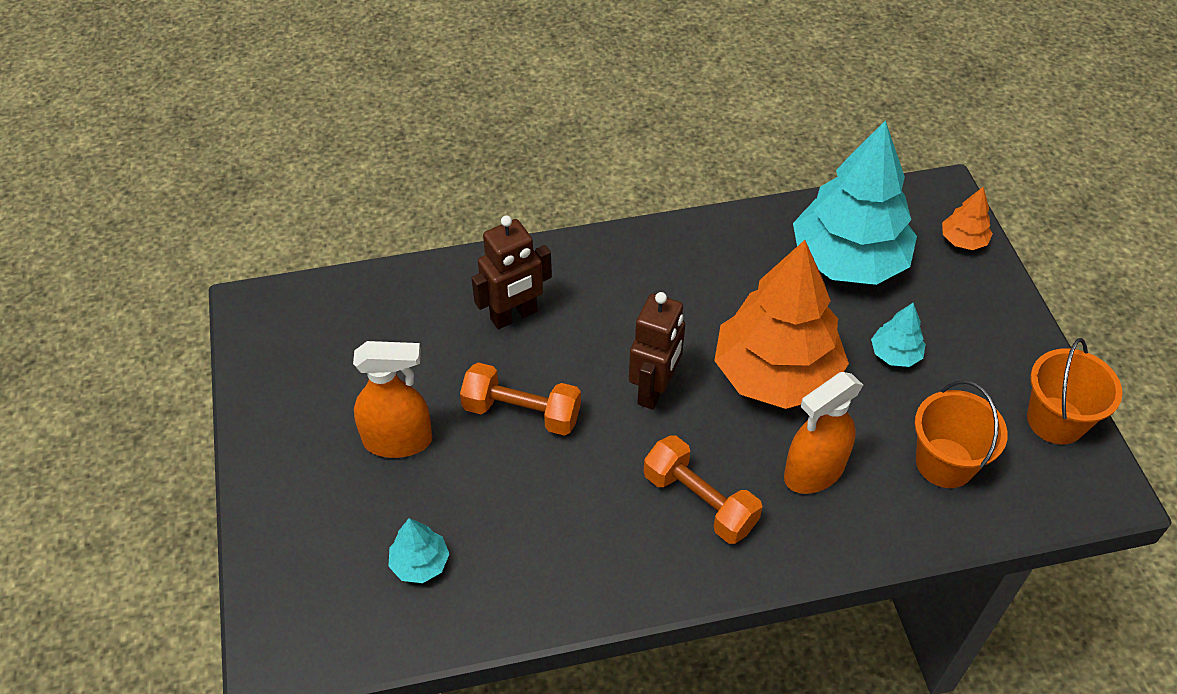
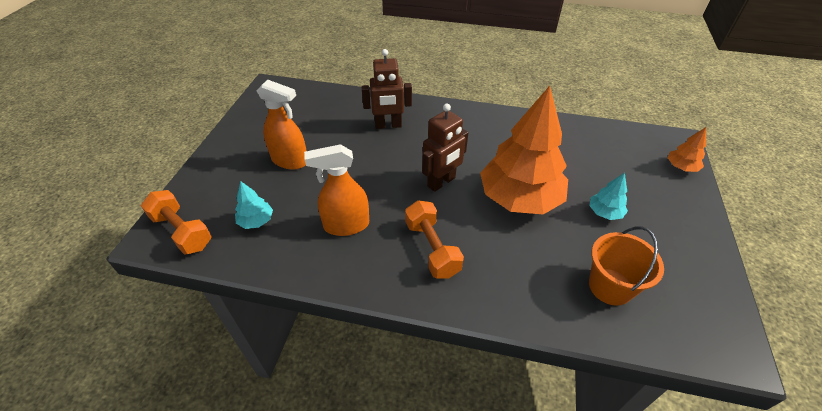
camera: 25 degrees right, 5 degrees down
orange dumbbell [460,363,581,436] -> orange dumbbell moved to [141,190,212,255]
orange spray bottle [784,372,863,494] -> orange spray bottle moved to [304,144,369,236]
turquoise tree [793,120,917,285] -> none
orange bucket [1027,338,1122,444] -> none

